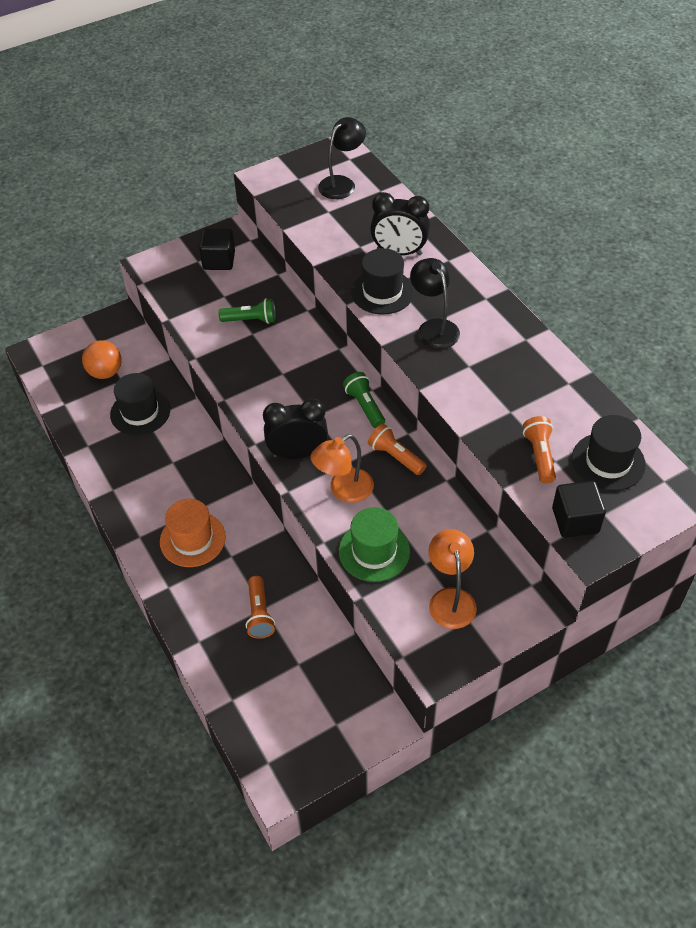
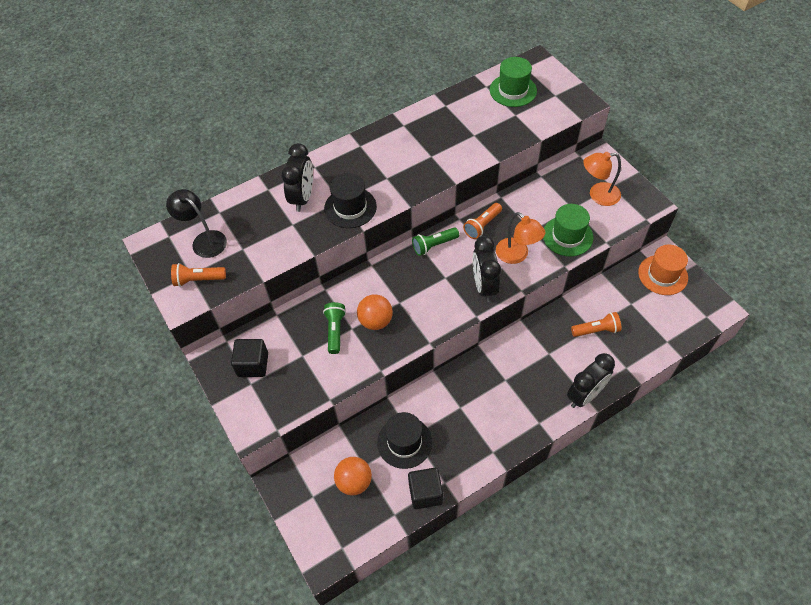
camera: 90 degrees left, 5 degrees up
orange hat [160,499,226,567] -> orange hat moved to [638,245,688,295]
black lamp [410,258,460,349] -> none
orange flashlight [523,416,556,484] -> orange flashlight moved to [171,263,226,287]
black cube [552,481,606,538] -> black cube moved to [408,468,443,509]
black hat [572,415,646,491] -> green hat [490,57,537,107]
none -> orange ball [357,294,393,330]
none -> black clock [567,353,615,408]

